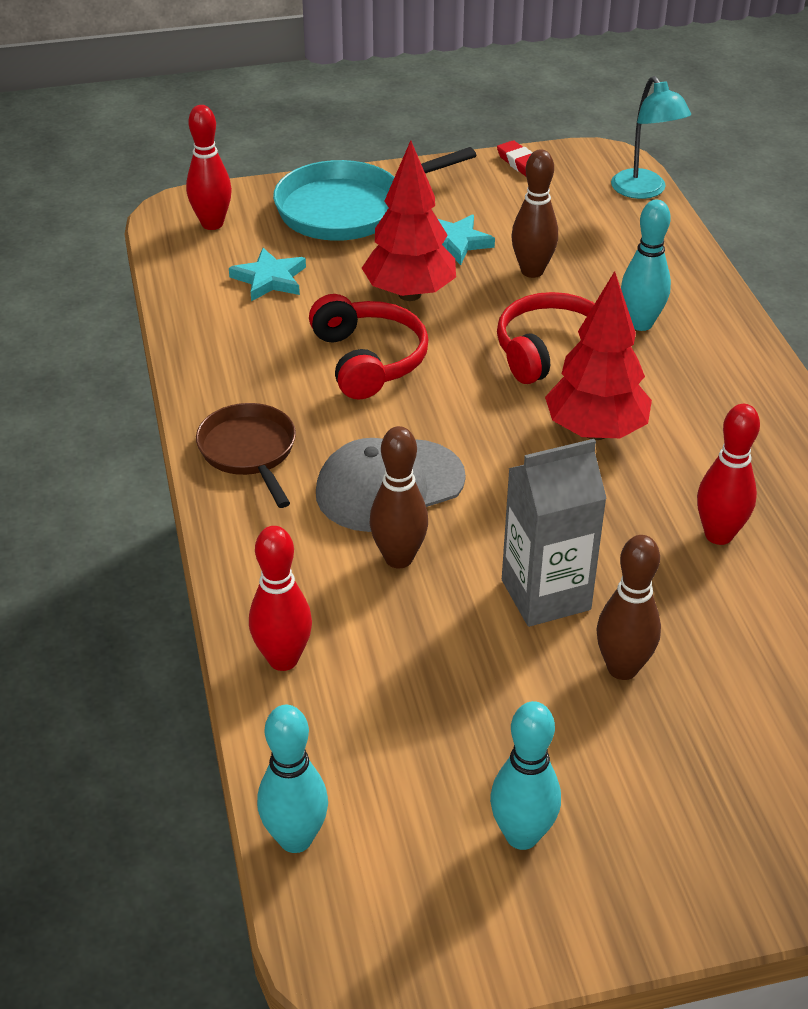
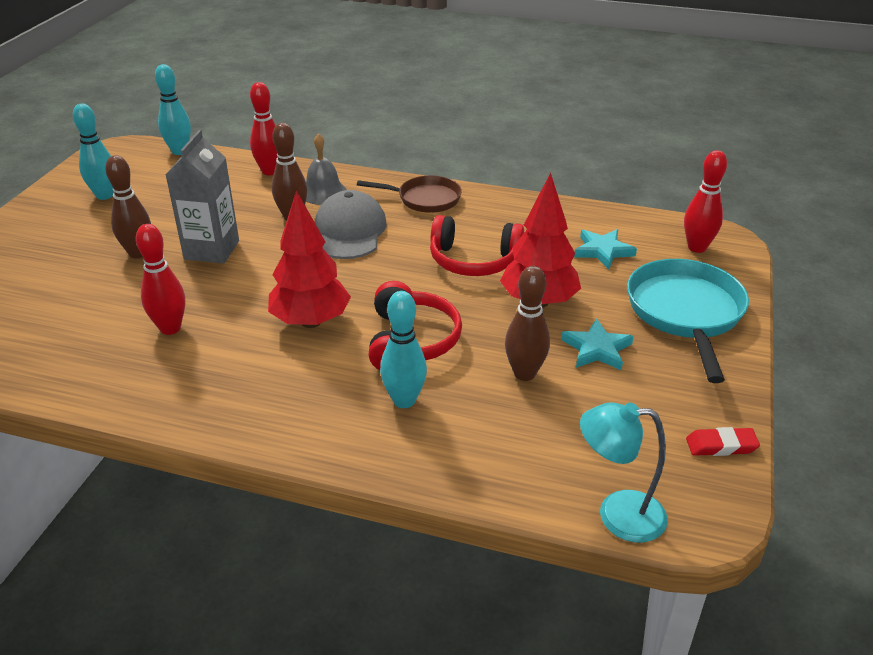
camera: 120 degrees right, 5 degrees down
none -> grey bell [306,133,347,205]

